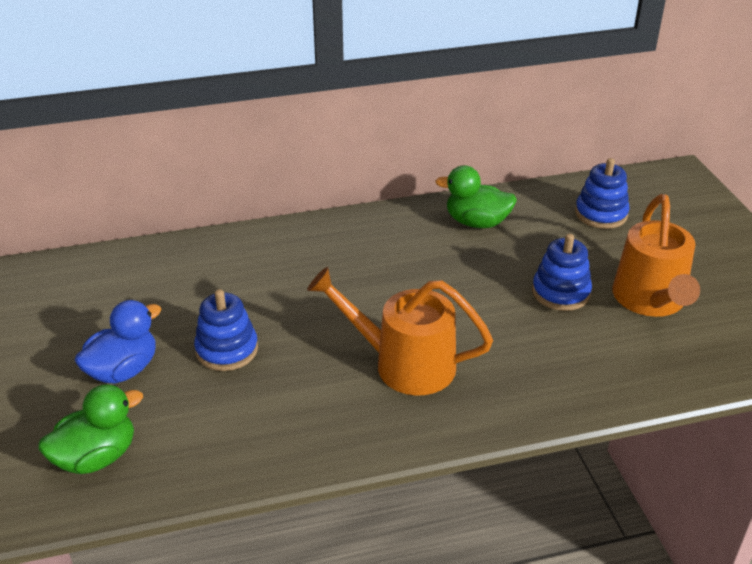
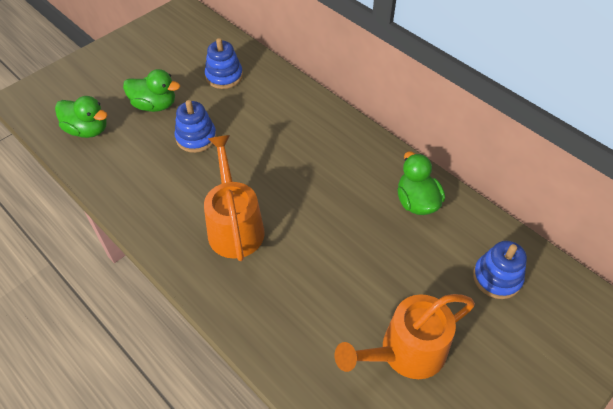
camera: 60 degrees right, 15 degrees up
blue duck [75,300,161,384] -> green duck [123,69,180,112]
blue stacking toy [532,234,592,311] -> blue stacking toy moved to [205,38,243,89]

